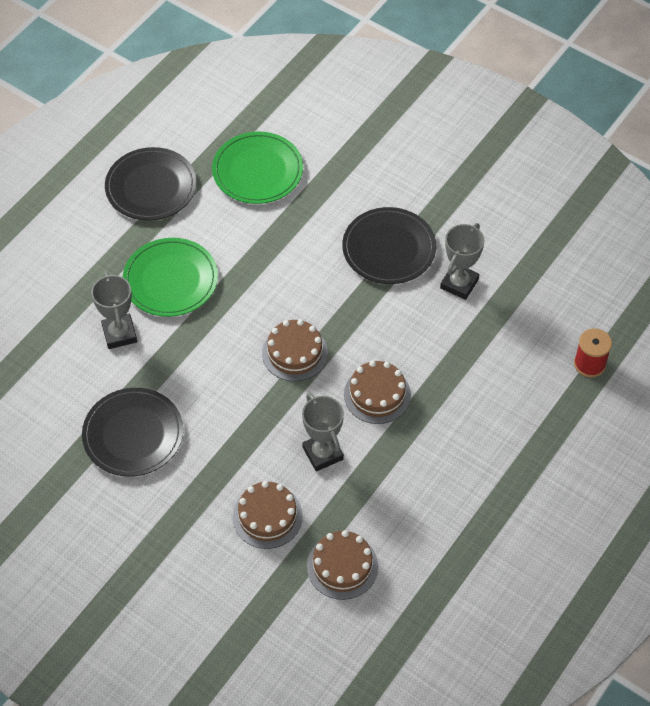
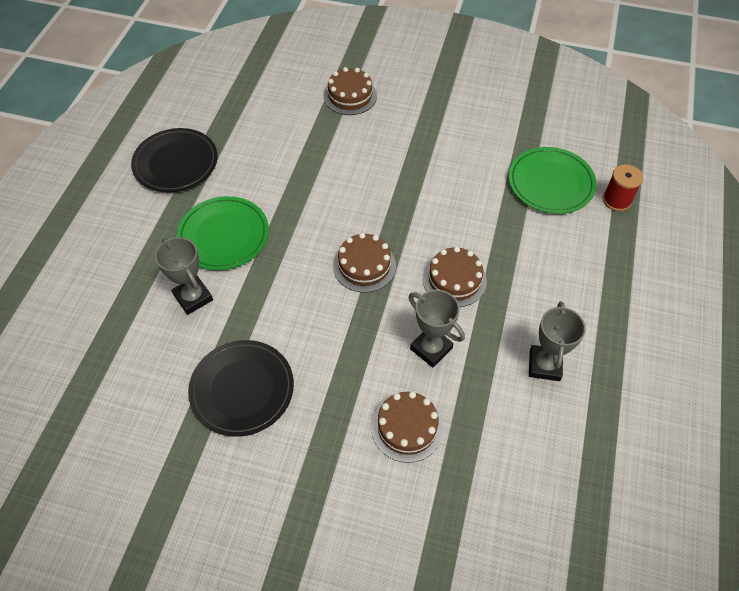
camera: 20 degrees left, 0 degrees up
green plate [212,132,303,204] -> green plate moved to [508,147,597,214]
brown cake [307,530,378,600] -> brown cake moved to [324,67,377,115]
black plate [342,207,436,284] -> none
grey trophy [440,223,485,300] -> grey trophy moved to [529,301,586,381]

